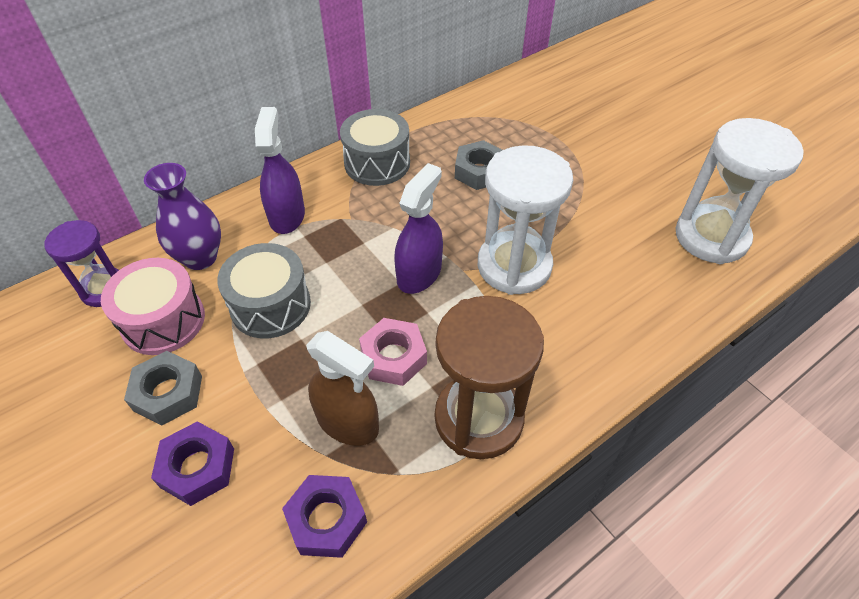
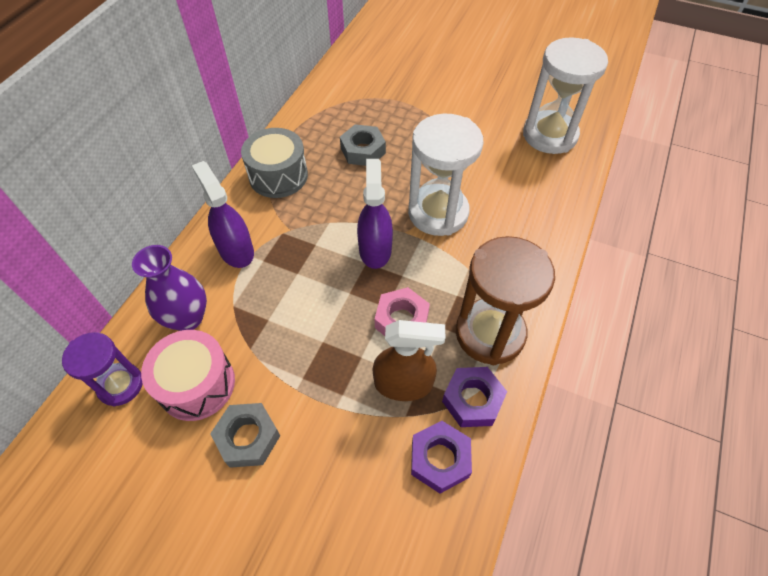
camera: 30 degrees left, 5 degrees up
purple nut [151,421,234,506] -> purple nut moved to [442,367,507,427]
grey drum [217,243,311,338] -> none

